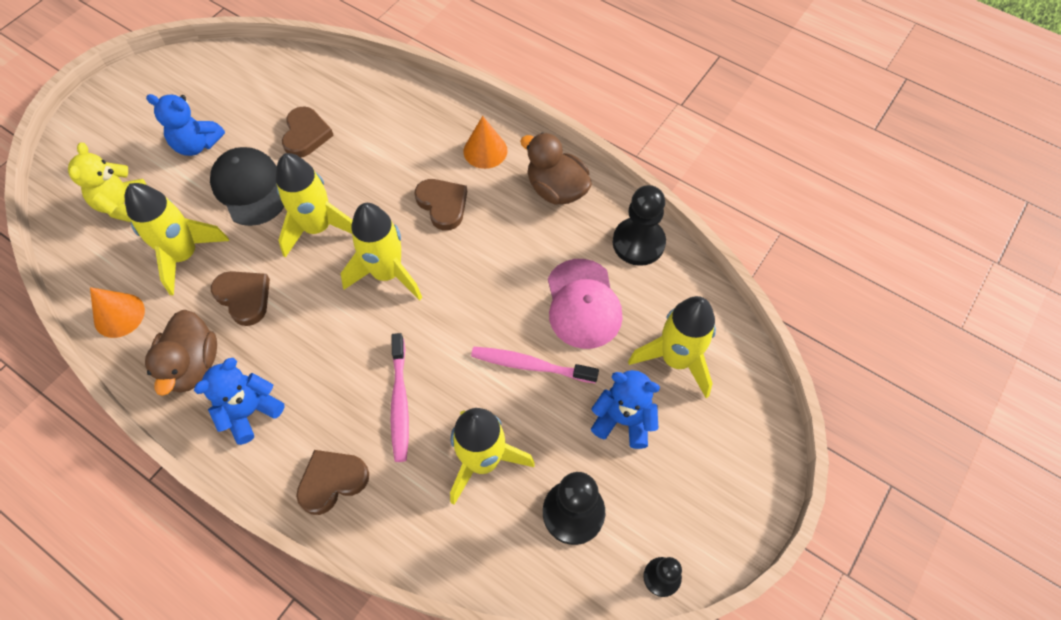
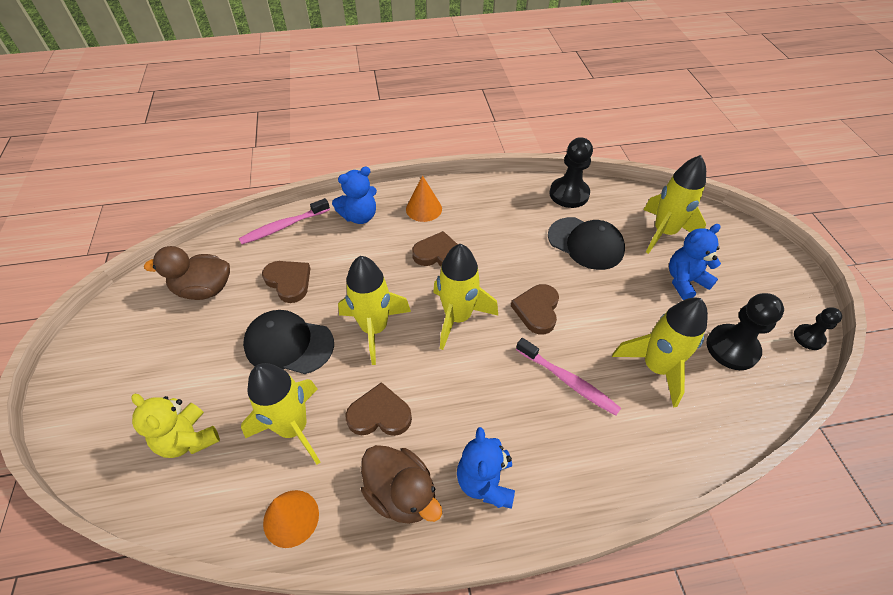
camera: 45 degrees left, 10 degrees down
blue teddy bear [146,94,225,156] -> blue teddy bear moved to [332,167,377,224]
brown heart [296,450,369,515] -> brown heart moved to [511,284,559,335]
pink toothbrush [471,347,599,383] -> pink toothbrush moved to [239,198,330,244]
brown duck [520,133,592,205] -> brown duck moved to [144,246,230,300]
pink cap [548,259,623,349] -> black cap [548,217,625,270]

